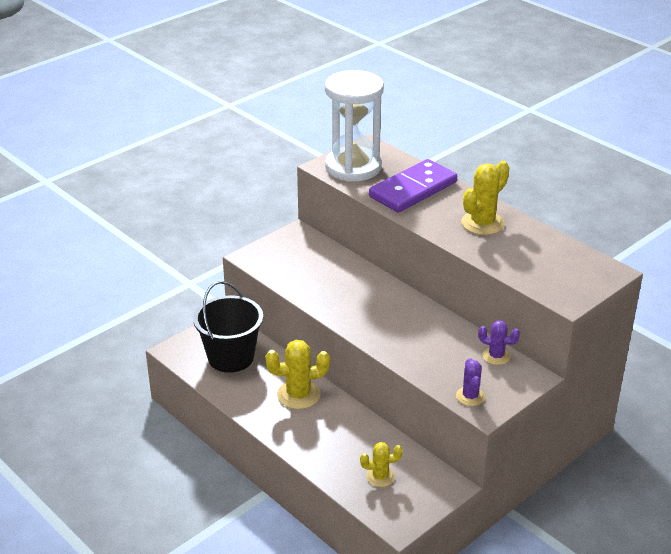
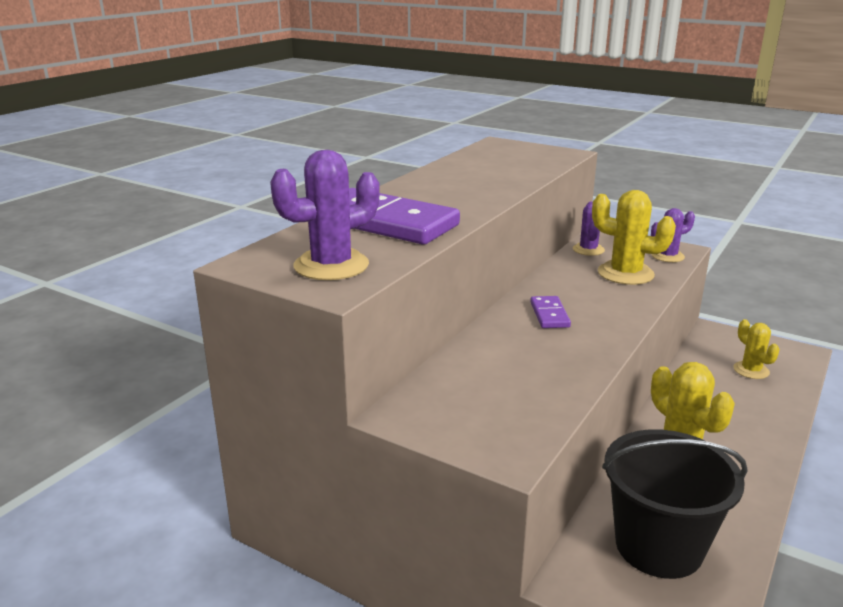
camera: 105 degrees left, 10 degrees down
white hourglass [325,70,384,182] -> purple cactus [270,150,380,280]
yellow cactus [461,161,509,235] -> yellow cactus moved to [592,190,676,285]
none -> purple domino [530,296,571,328]

